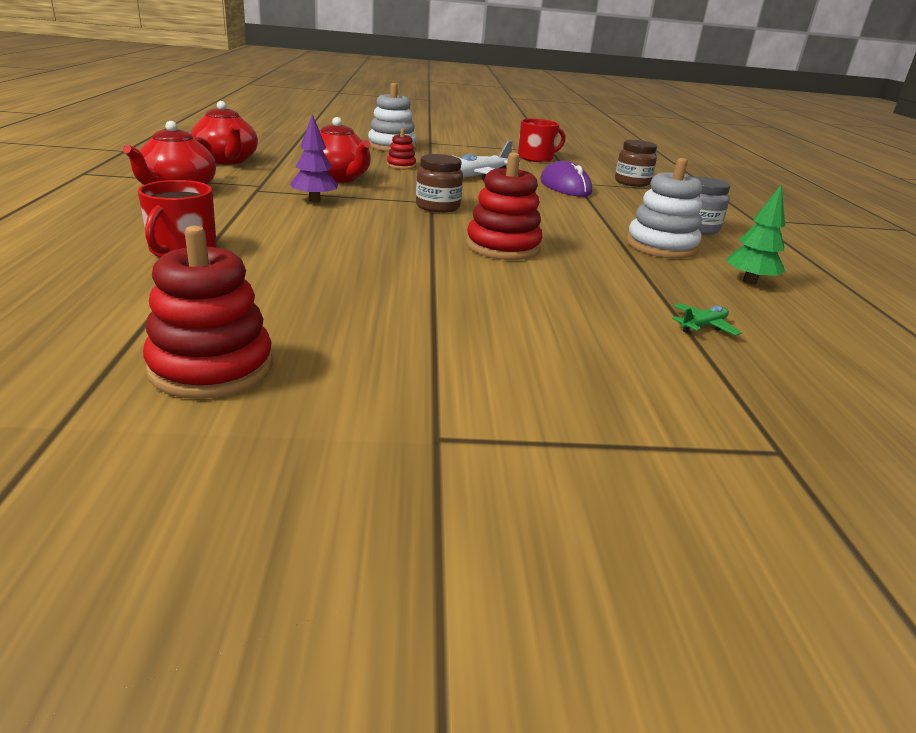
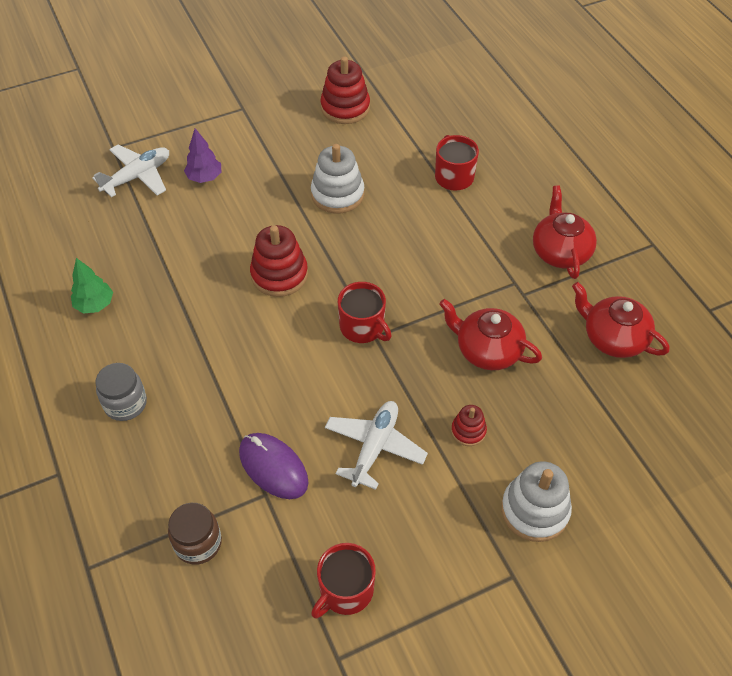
camera: 160 degrees right, 25 degrees up
purple tree [290,114,338,202] -> purple tree moved to [184,128,221,183]
brown jar [416,154,463,213] -> red mug [338,282,392,343]
white stacking toy [626,158,702,259] -> white stacking toy moved to [311,144,364,214]
green plane [672,303,742,336] -> none
none -> white plane [92,145,169,198]

